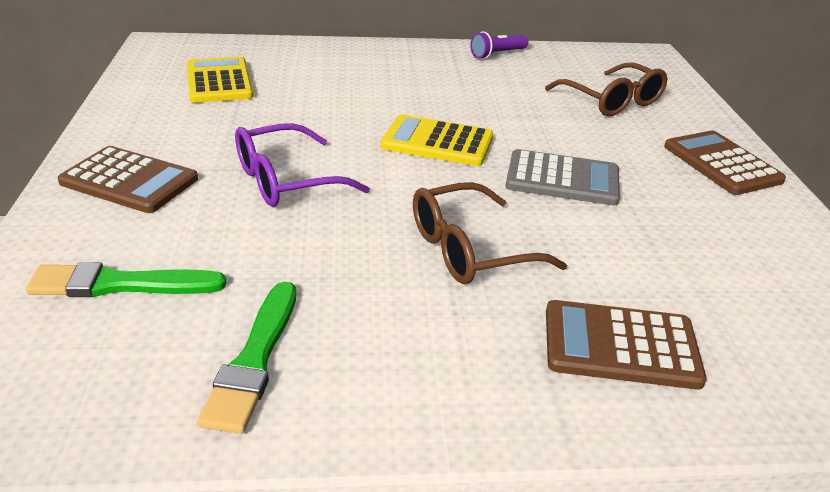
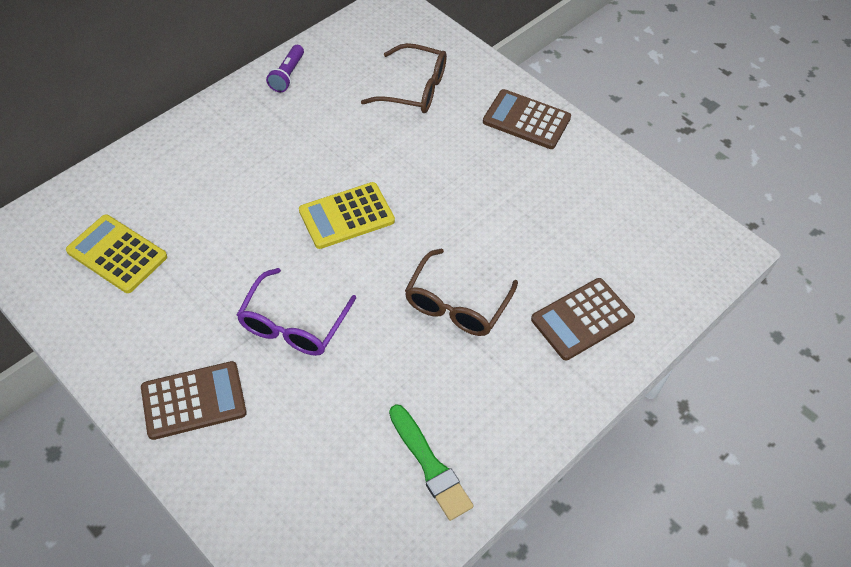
camera: 40 degrees left, 20 degrees up
green brush [26,262,227,297] -> none
grey calculator [506,149,620,205] -> none

